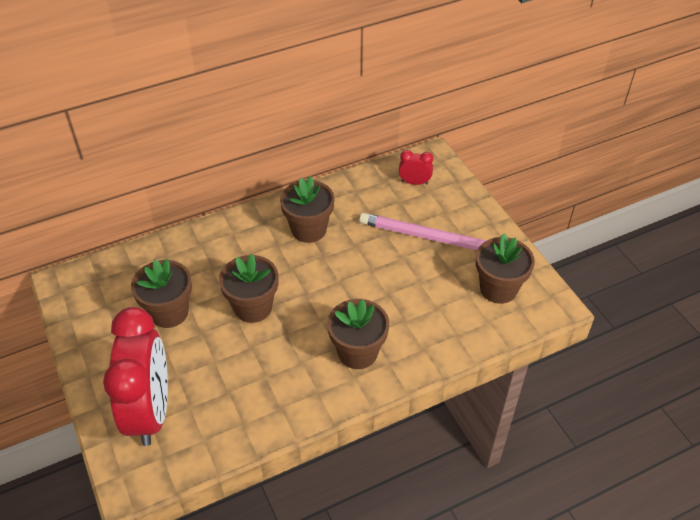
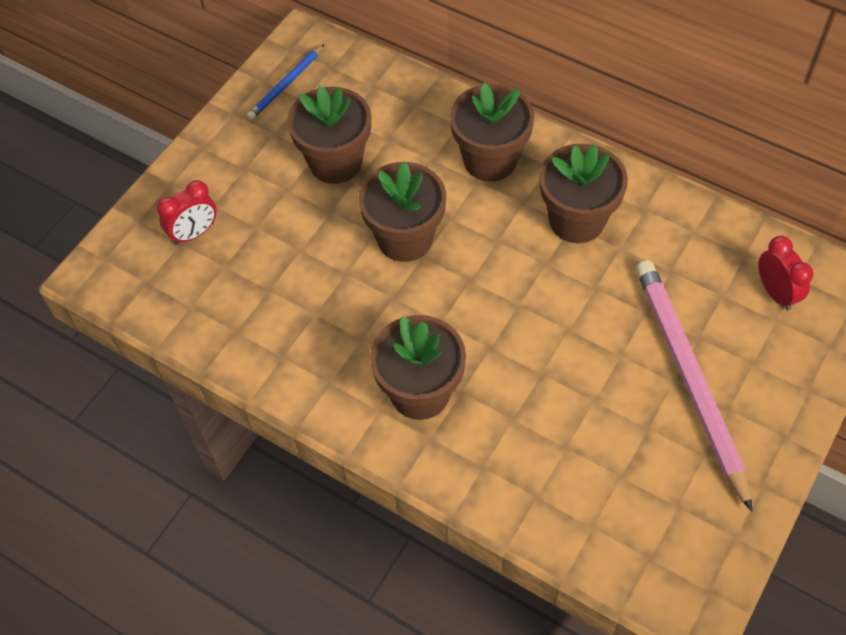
camera: 60 degrees right, 10 degrees up
red clock [103,307,168,446] -> red clock [157,180,217,245], size x0.42
brown flower pot [476,233,535,304] -> brown flower pot moved to [450,82,534,182]
none -> blue pencil [247,44,324,120]

